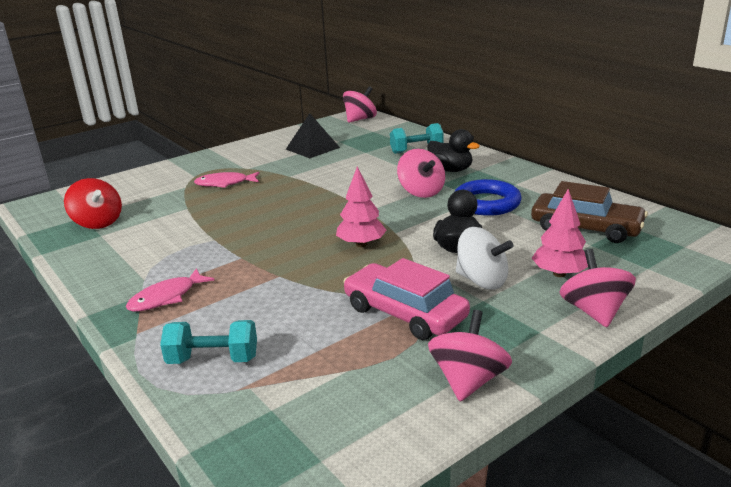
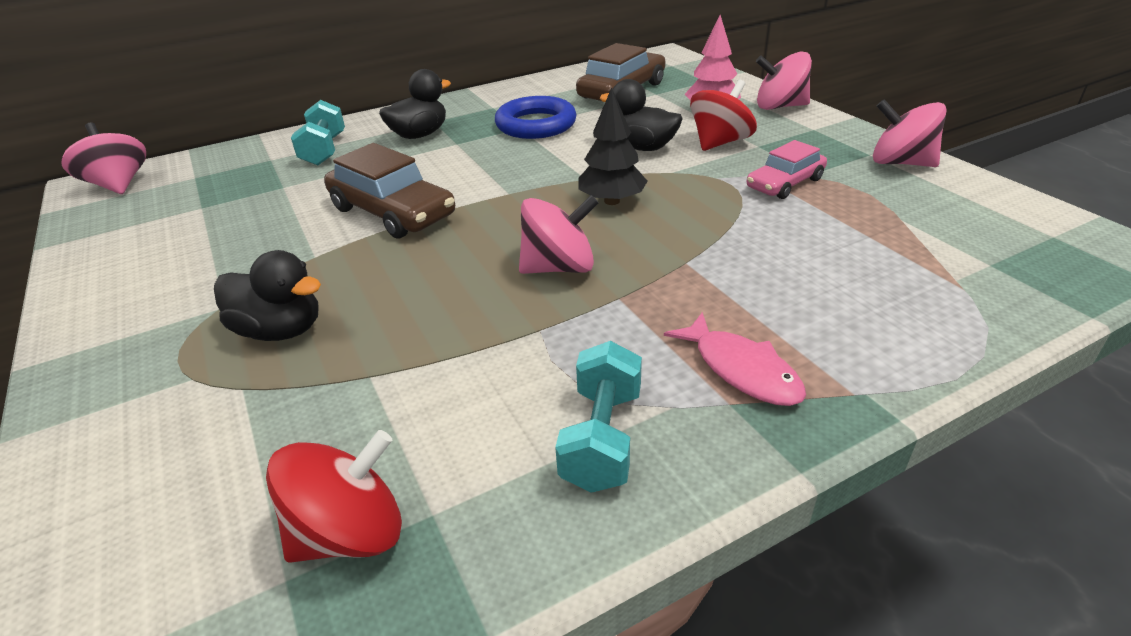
camera: 80 degrees left, 10 degrees up
turquoise dumbbell [160,320,257,364] -> turquoise dumbbell moved to [555,341,642,493]
pink fish [194,172,260,188] -> black duck [214,250,321,341]
black pyramid [286,113,340,158] -> none
pink tree [336,167,387,247] -> black tree [578,87,648,205]
pink car [343,258,470,340] -> pink car [747,140,827,199], size x0.62
pink spinning top [397,149,445,198] -> pink spinning top moved to [519,195,599,274]
white spinning top [456,227,514,290] -> red spinning top [690,79,757,151]
none -> brown car [324,143,455,239]

